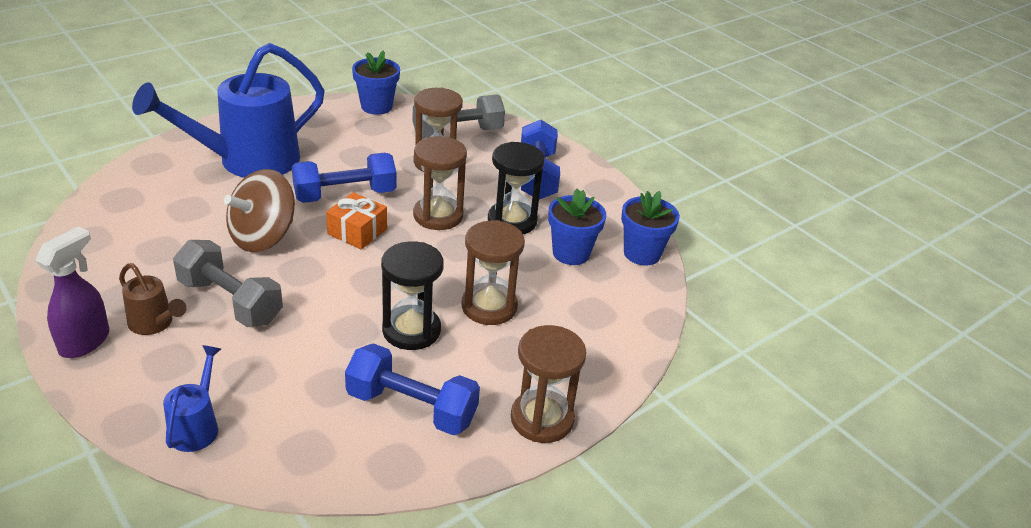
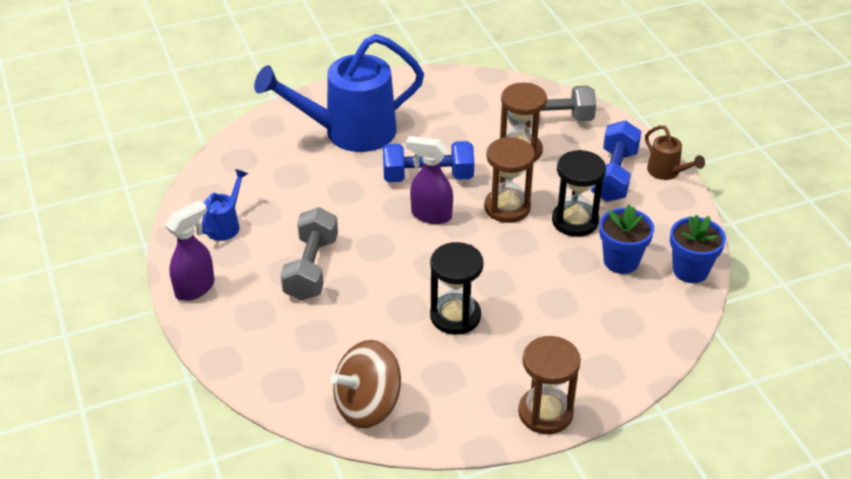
camera: 20 degrees right, 5 degrees up
brown watering can [119,263,186,335] -> brown watering can moved to [645,125,705,180]
blue watering can [163,345,221,452] -> blue watering can moved to [202,169,248,241]
grey dumbbell [173,240,283,327] -> grey dumbbell turned 45 degrees clockwise [281,207,338,301]
brown spinning top [224,169,295,252] -> brown spinning top moved to [331,340,401,428]
orange gift [326,192,387,250] -> purple spray bottle [406,136,453,224]
blue dumbbell [345,343,480,435] -> none
blue flower pot [352,51,400,115] -> none
brown hourglass [462,220,525,325] -> none

